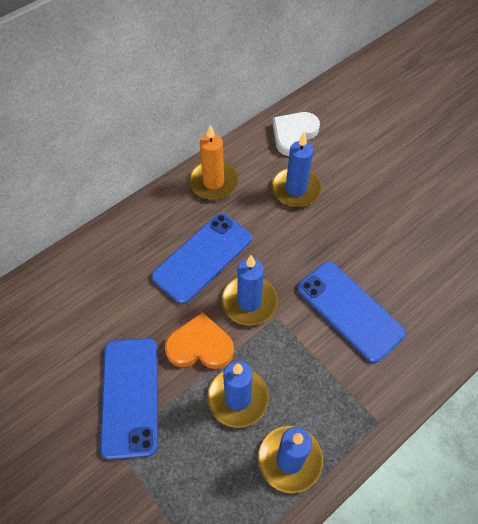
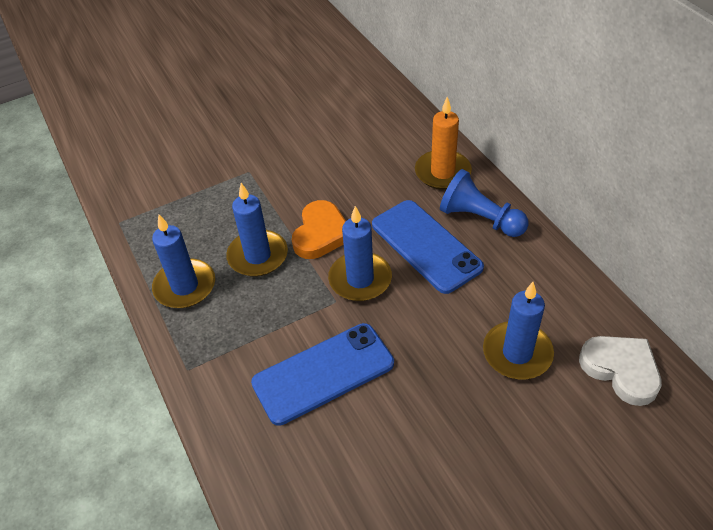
camera: 105 degrees right, 10 degrees down
blue phone [100,338,158,460] -> none
orange candle [189,125,238,200] -> orange candle moved to [415,97,472,190]
none -> blue pawn [440,169,529,237]

